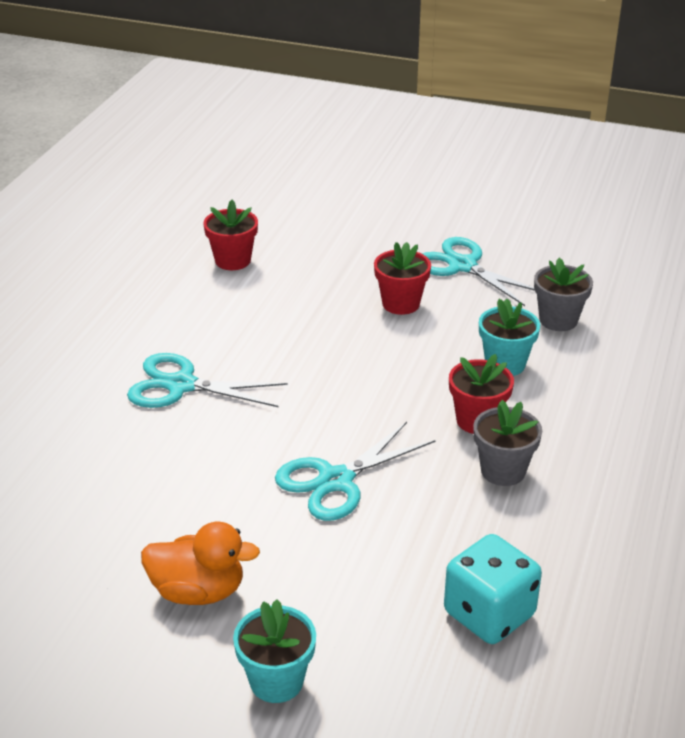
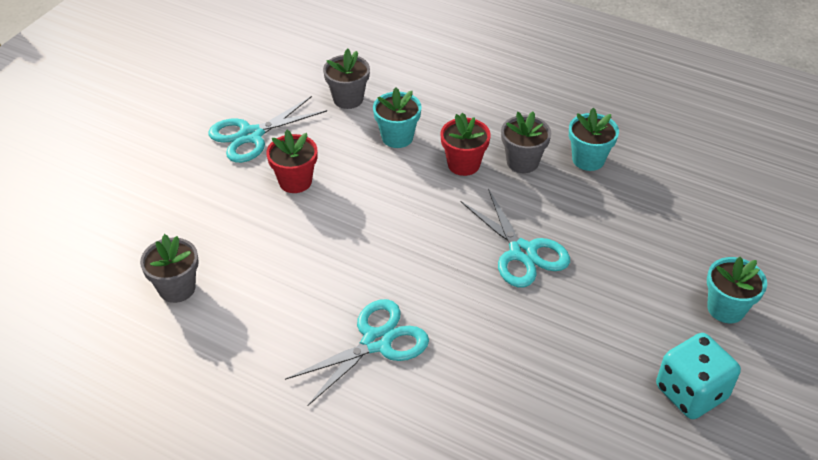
camera: 80 degrees left, 10 degrees up
turquoise scissors [127,353,288,408] -> turquoise scissors turned 150 degrees counterclockwise [285,299,429,406]
orange duck [141,522,260,605] -> none
red flower pot [203,200,258,270] -> grey flower pot [140,234,199,303]
turquoise dice [444,534,542,644] -> turquoise dice moved to [656,333,741,419]
none -> turquoise flower pot [569,108,619,171]

